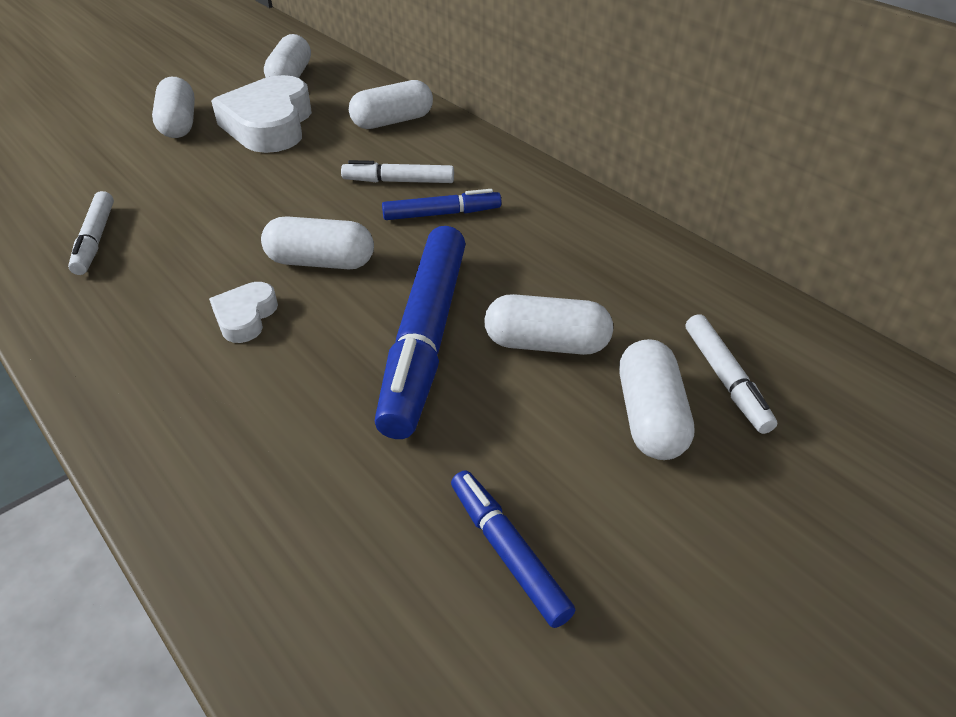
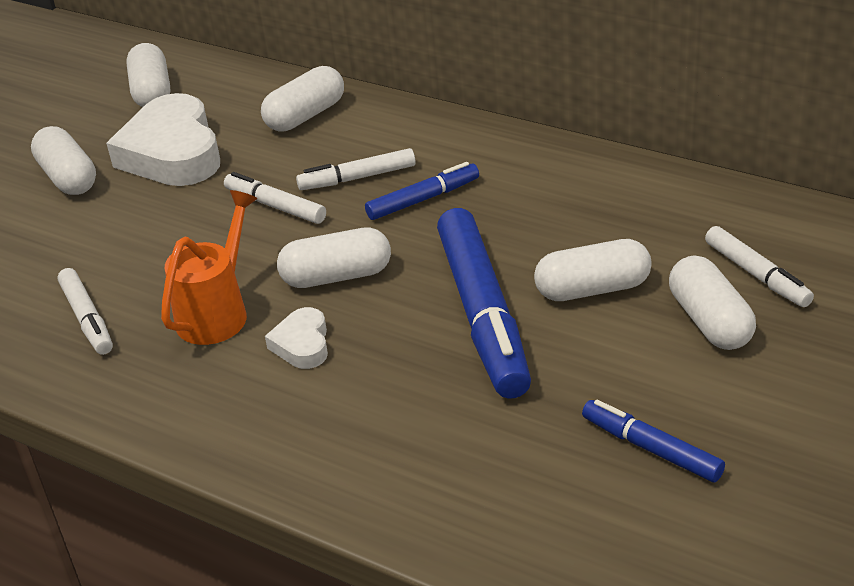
camera: 15 degrees left, 5 degrees down
none -> orange watering can [161,190,257,345]
none -> white marker [224,172,326,224]

